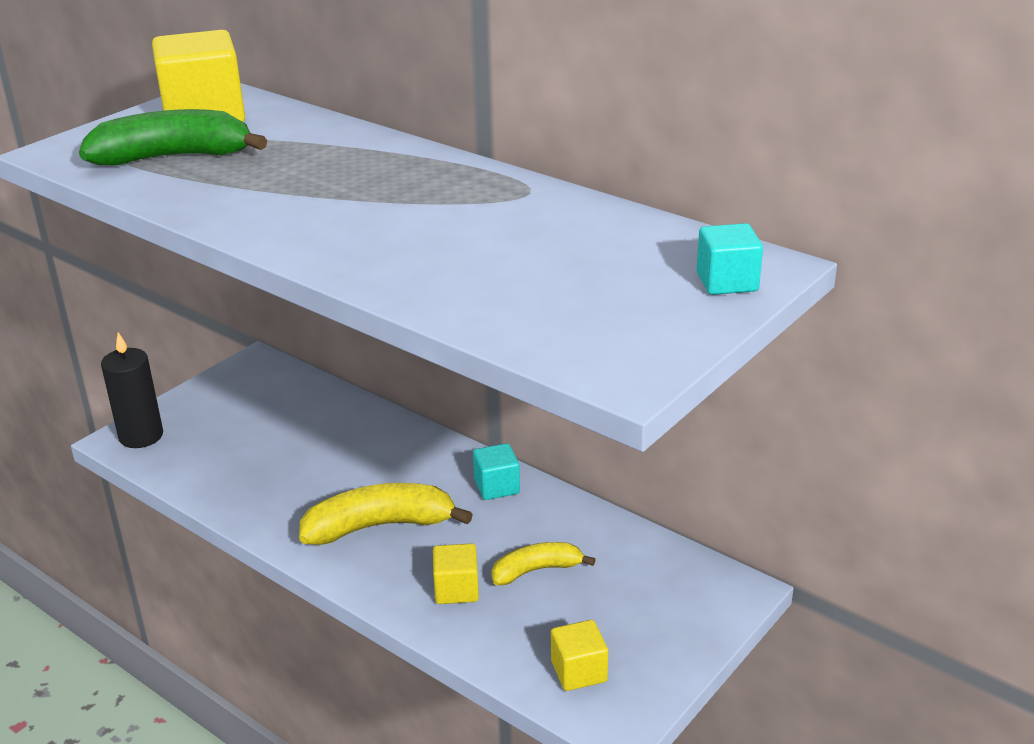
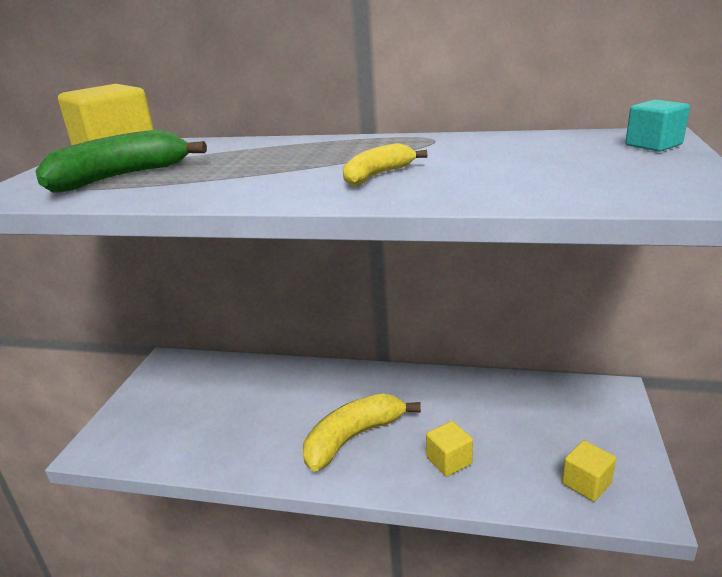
camera: 25 degrees left, 5 degrees down
black candle [101,332,163,448] -> none
turquoise cube [473,443,520,500] -> none
yellow banana [491,542,596,585] -> yellow banana moved to [343,143,427,186]

